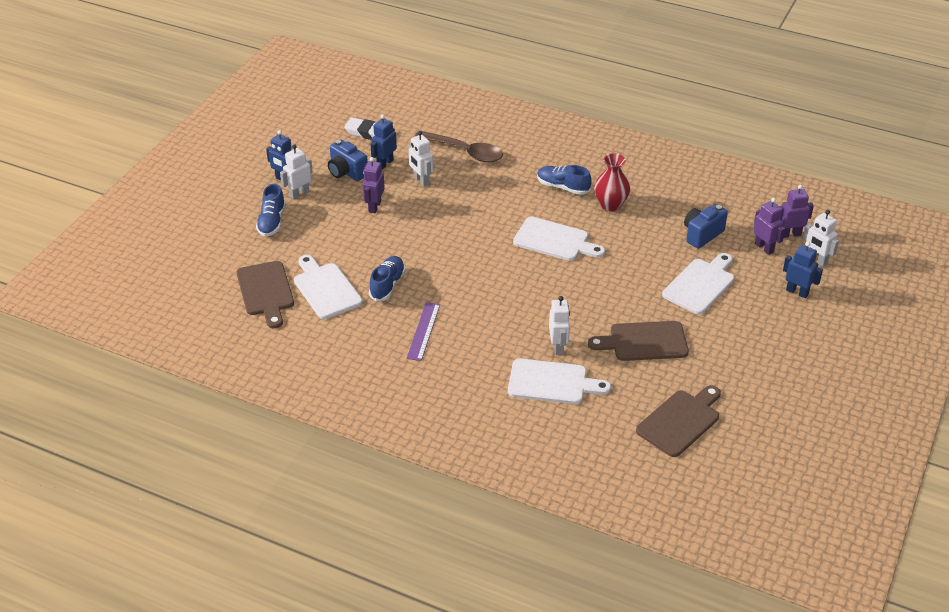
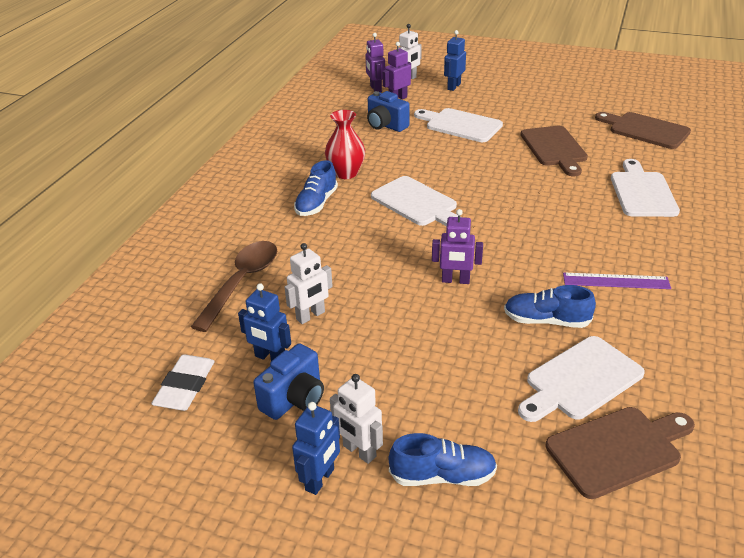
camera: 95 degrees left, 5 degrees down
purple robot [363,157,385,213] -> purple robot moved to [432,209,483,284]
white cutting board [513,217,605,261] -> white cutting board turned 120 degrees clockwise [371,176,458,226]
white robot [549,296,570,355] -> none

